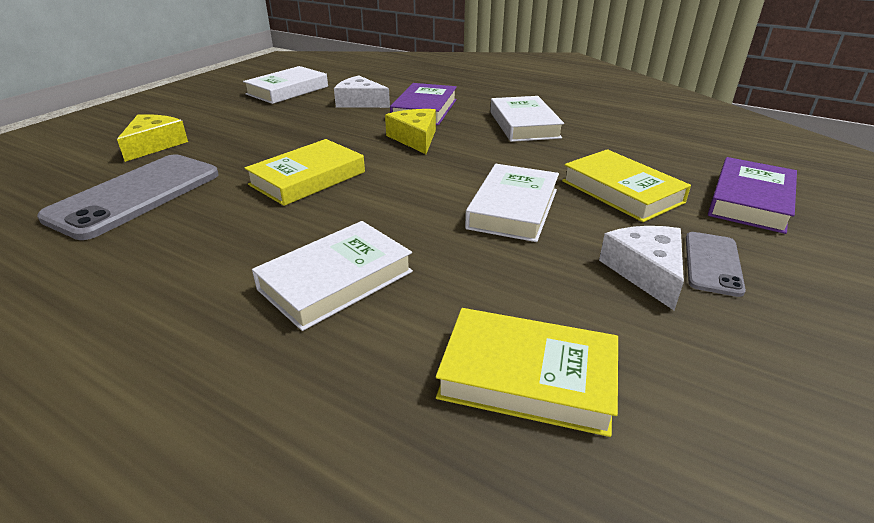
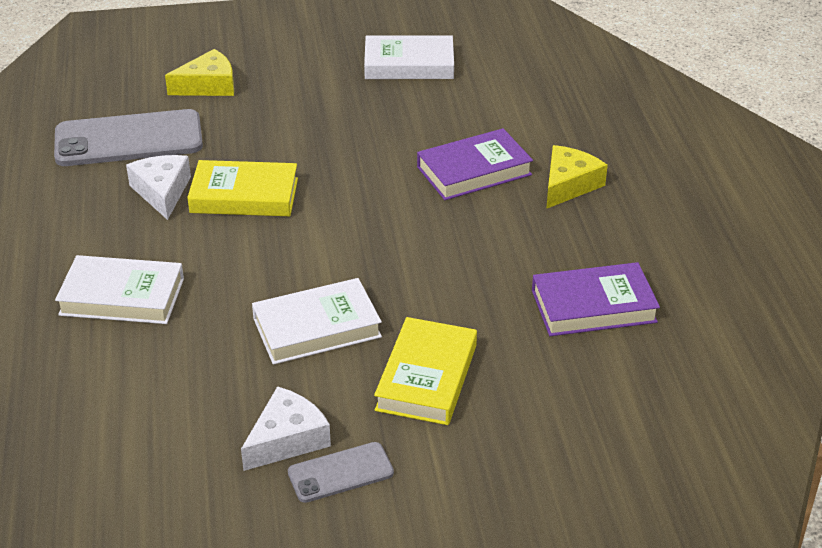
camera: 50 degrees right, 5 degrees up
white cheese [334,76,390,108] -> white cheese moved to [126,155,191,220]
yellow cheese [385,109,436,154] -> yellow cheese moved to [546,145,608,209]
yellow book [436,308,618,437] -> none
white book [490,96,564,142] -> none
purple book [708,157,797,234] -> purple book moved to [532,262,660,336]

